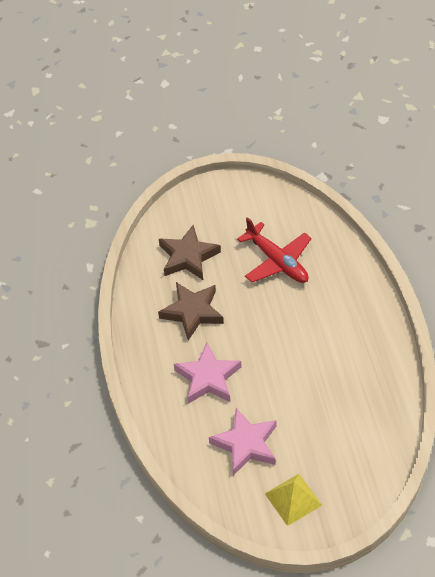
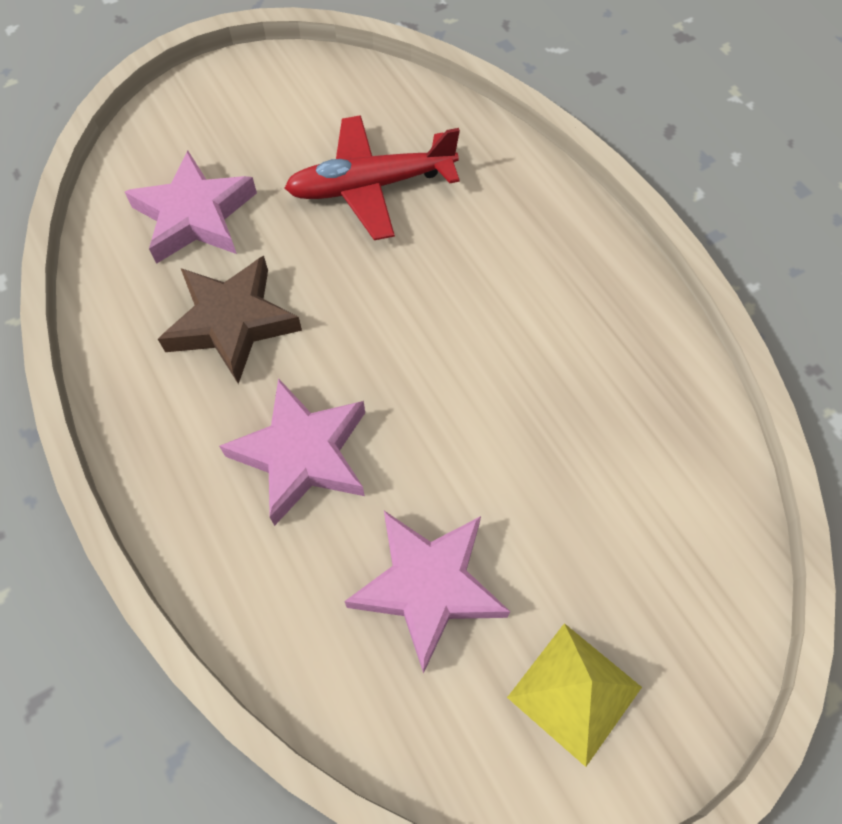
camera: 20 degrees left, 10 degrees up
brown star [159,225,221,280] -> pink star [125,151,257,264]
red plane [237,217,312,283] -> red plane turned 135 degrees clockwise [284,115,460,240]

